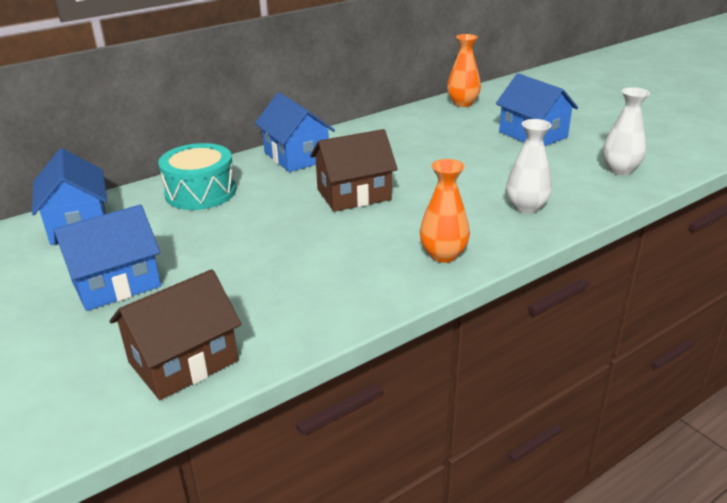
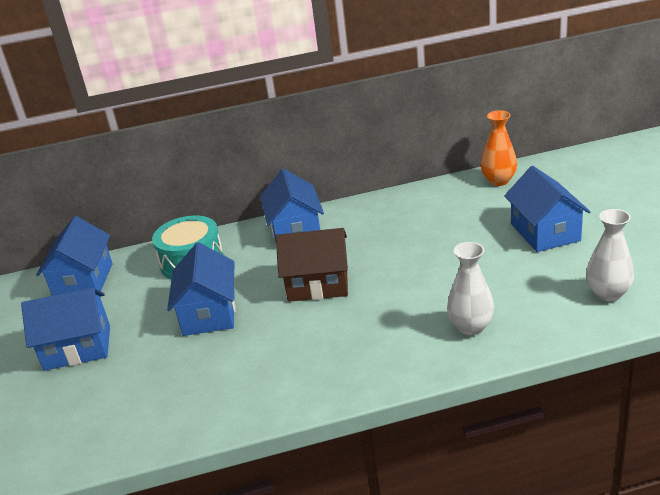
camera: 25 degrees right, 0 degrees up
brown house [110,269,241,400] -> none
orange vase [420,159,470,263] -> none
none -> blue house [167,242,235,336]

